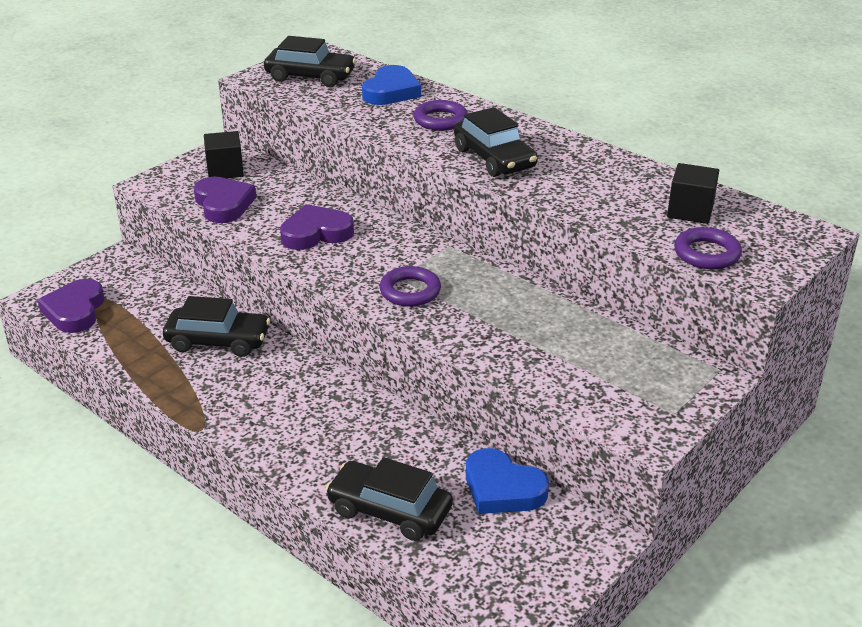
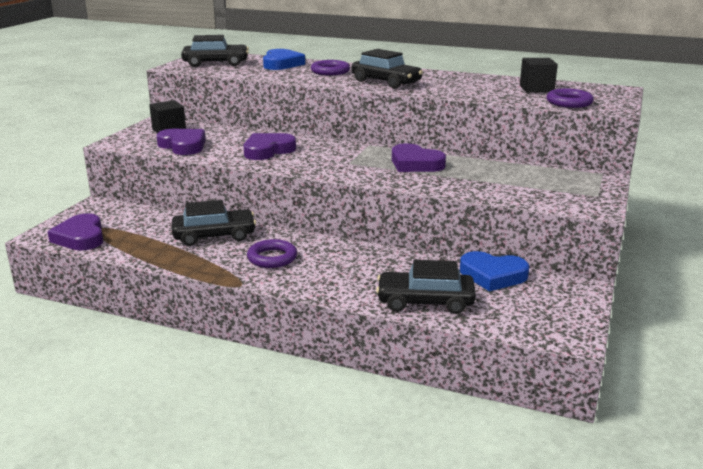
camera: 20 degrees left, 10 degrees down
purple ring [379,266,441,307] -> purple ring moved to [247,239,297,268]
none -> purple heart [392,143,446,172]

